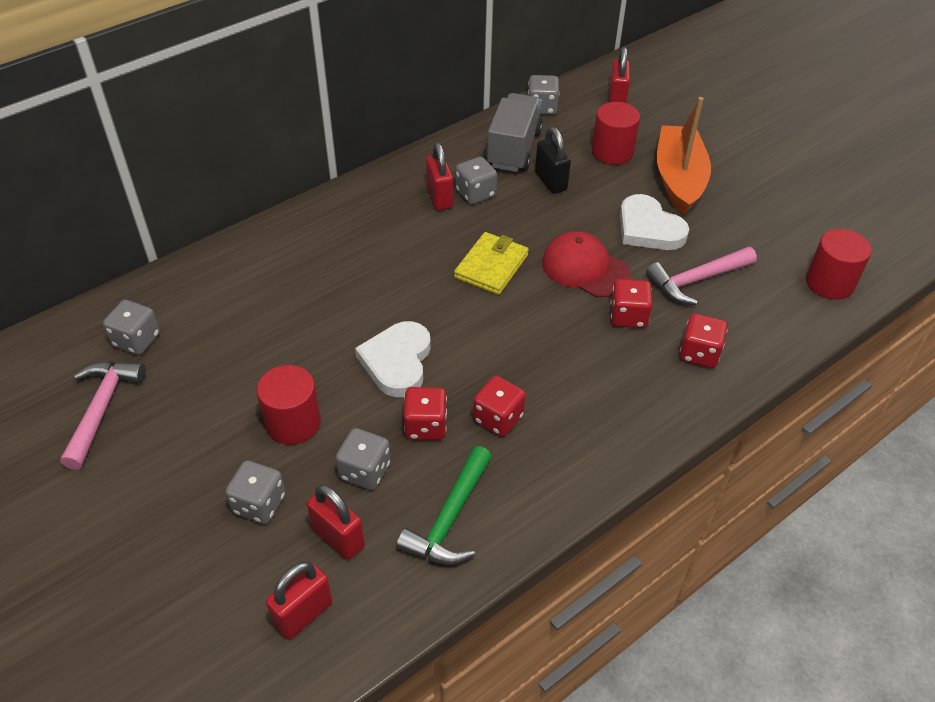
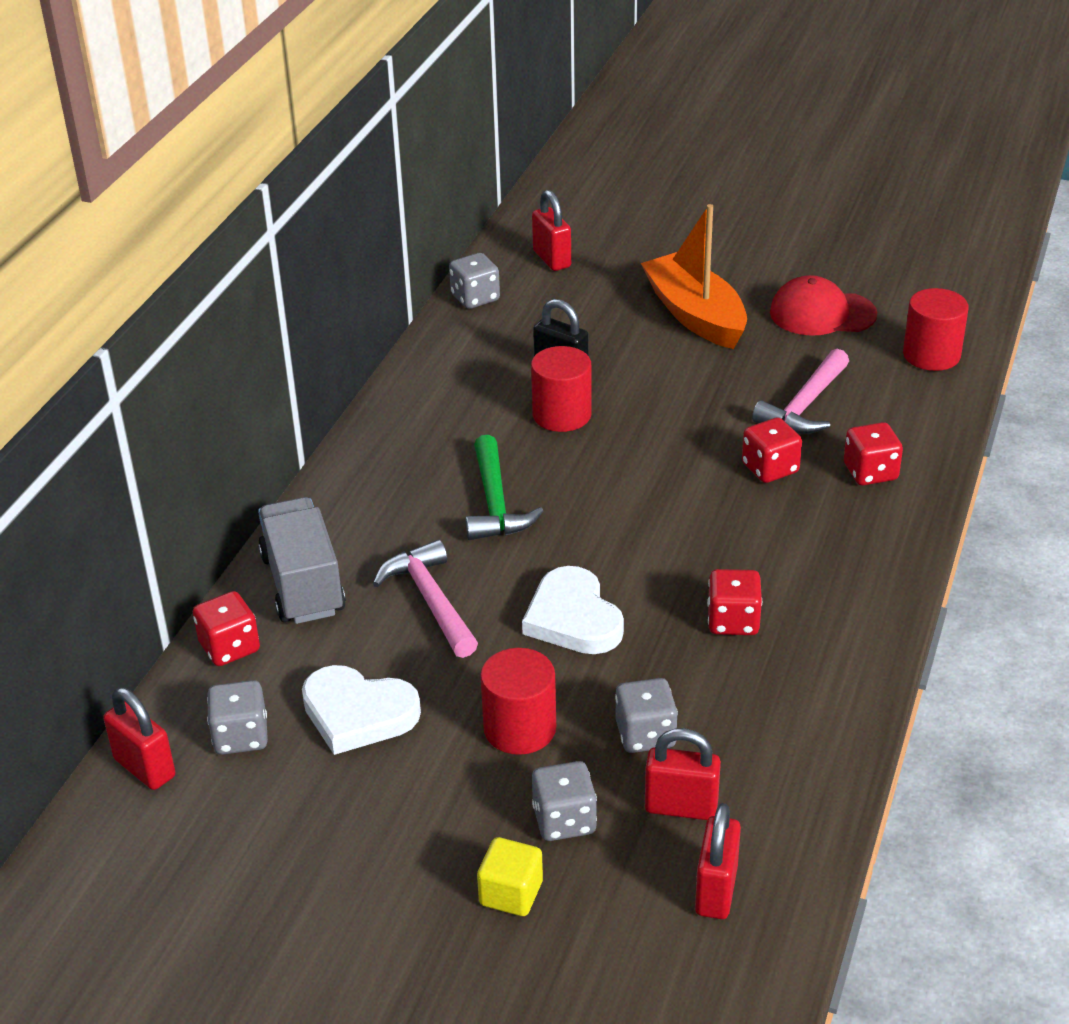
camera: 30 degrees left, 10 degrees down
pink hammer [60,361,146,470] -> pink hammer moved to [373,540,478,658]
green hammer [396,446,492,565] -> green hammer moved to [466,435,543,540]
red dice [404,387,447,440] -> red dice moved to [193,591,260,666]
red padlock [426,142,453,210] -> red padlock moved to [103,688,175,790]
yellow wallet [454,232,529,295] -> none
grey dice [455,157,497,205] -> none
grey truck [486,93,543,172] -> grey truck moved to [258,497,346,624]
red cap [542,231,631,297] -> red cap moved to [770,275,877,336]
red cylinder [592,102,640,165] -> red cylinder moved to [531,346,592,432]
white heart [620,194,689,250] -> white heart moved to [302,665,421,755]
none -> yellow cube [477,837,543,916]

